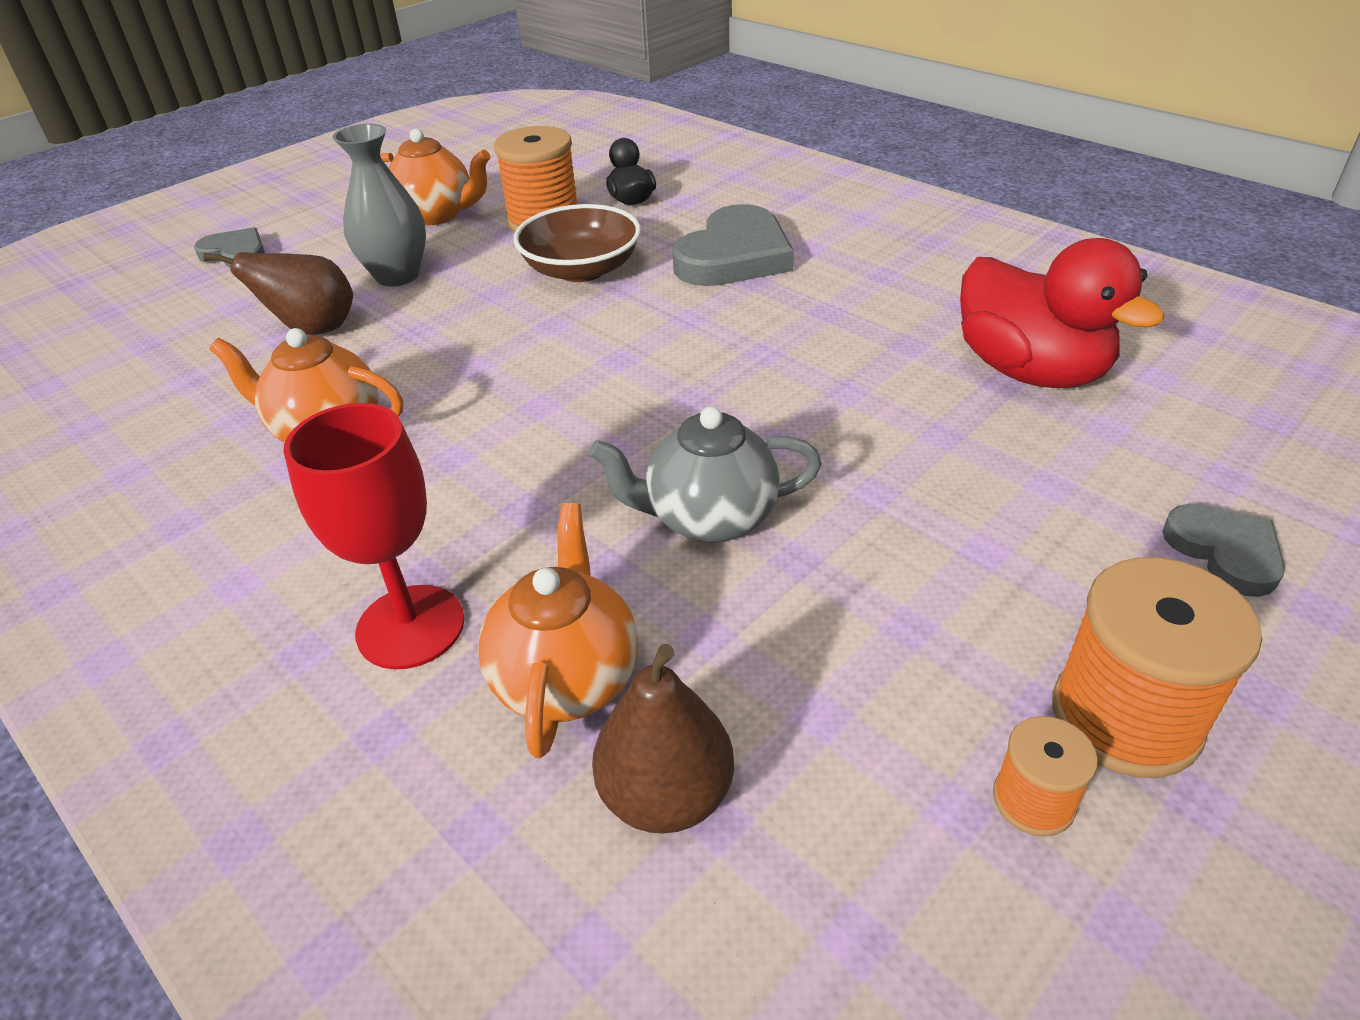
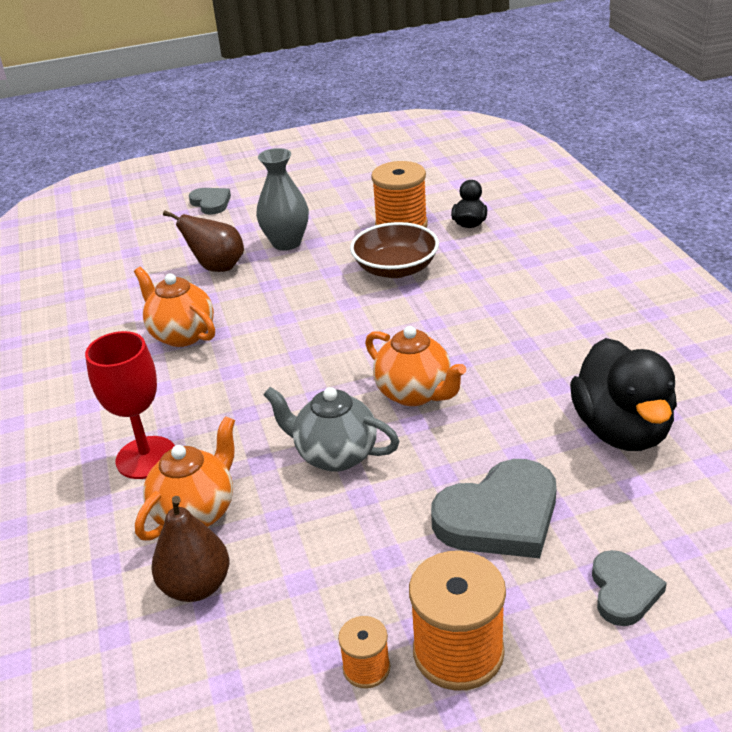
camera: 30 degrees right, 5 degrees down
orange teapot [380,129,491,225] -> orange teapot moved to [365,326,466,406]
grey heart [672,204,794,286] -> grey heart moved to [431,459,557,558]
red duck [960,238,1165,388] -> black duck [570,338,677,451]

